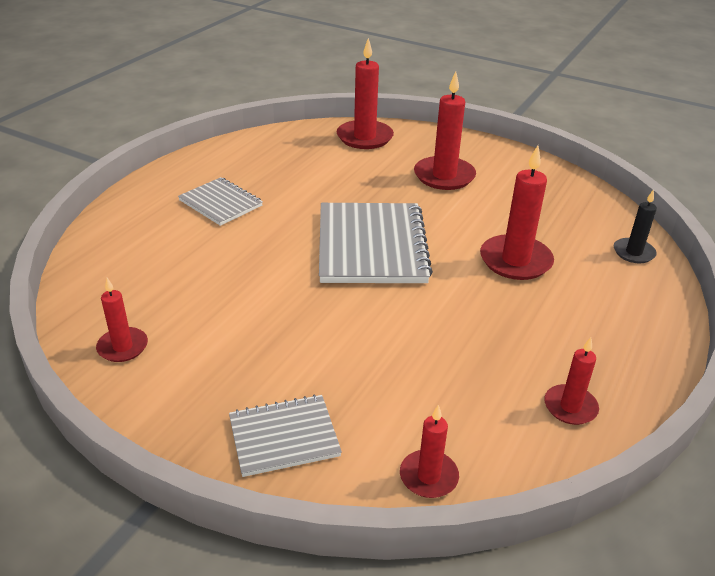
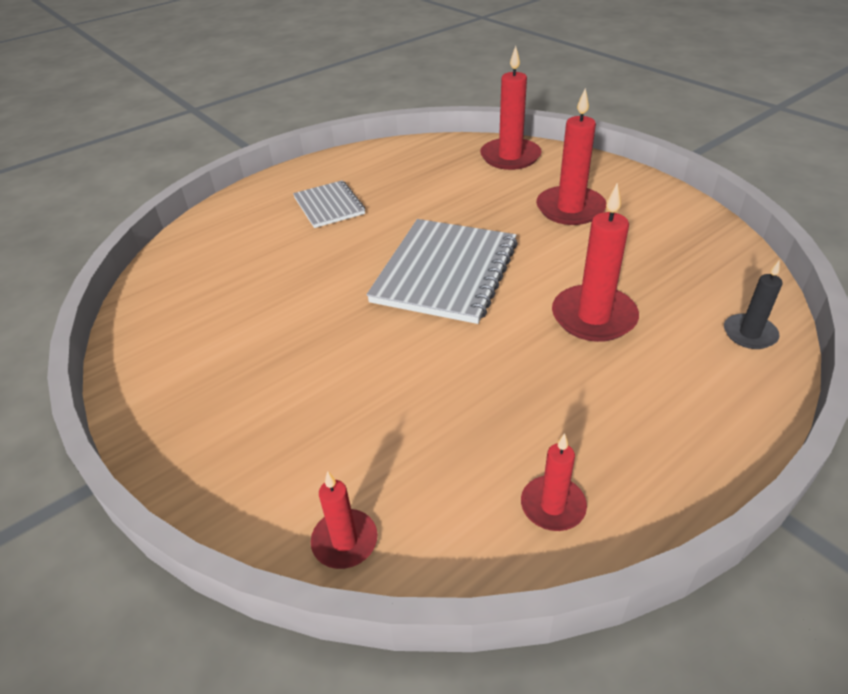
camera: 25 degrees right, 5 degrees up
red candle [96,278,148,362] -> none
grey notebook [229,394,342,477] -> none

